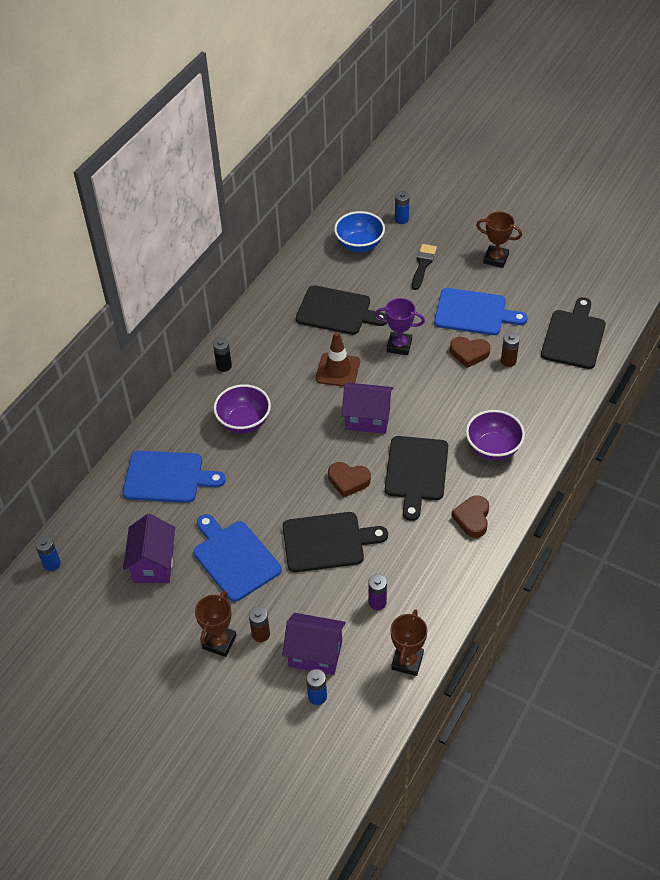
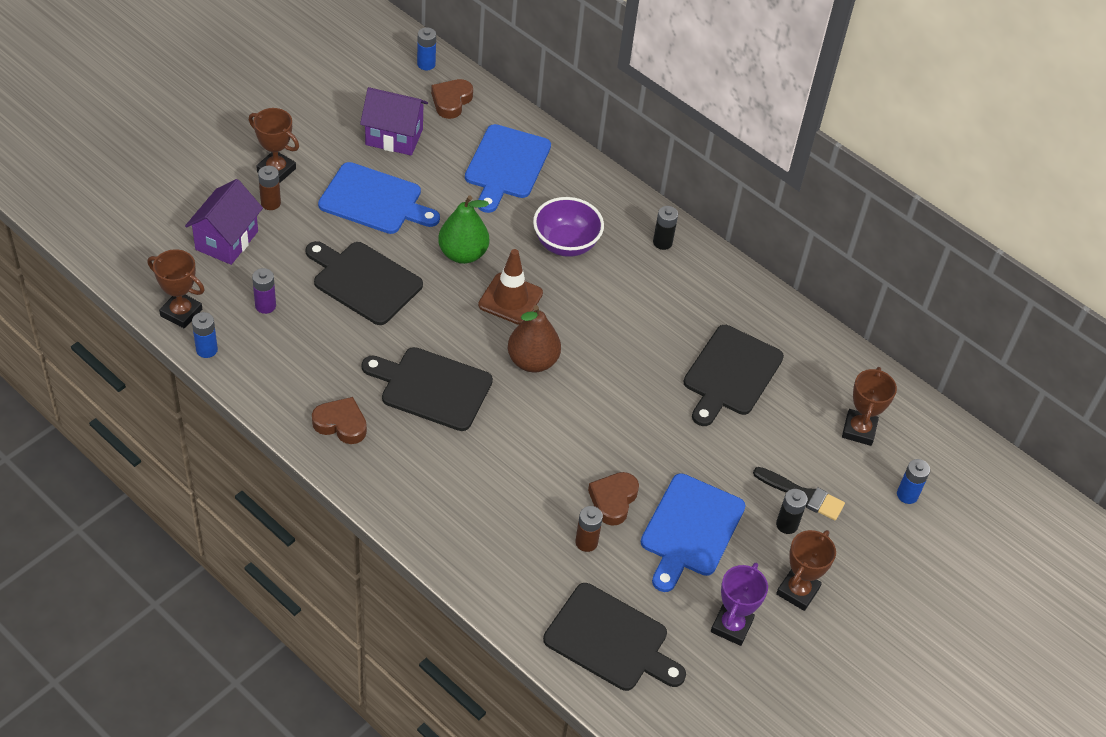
camera: 95 degrees right, 0 degrees up
blue cutting board [194,514,282,602] -> blue cutting board turned 45 degrees clockwise [318,162,440,234]
black cutting board [283,512,388,572] -> black cutting board turned 120 degrees clockwise [306,241,423,325]
blue battery [306,669,327,705] -> blue battery moved to [192,312,218,358]
brown traffic cone [316,332,360,387] -> brown traffic cone moved to [478,249,543,325]
brown heart [328,462,371,498] -> brown heart moved to [431,79,473,119]
blue bowl [334,211,385,252] -> brown trophy [842,367,897,446]
purple house [342,383,394,434] -> brown pear [508,305,561,372]
purple trophy [375,298,425,355] -> purple trophy moved to [711,563,768,646]
purple bowl [466,410,525,461] -> none
none -> green pear [438,195,489,264]
none -> black battery [776,489,808,534]

